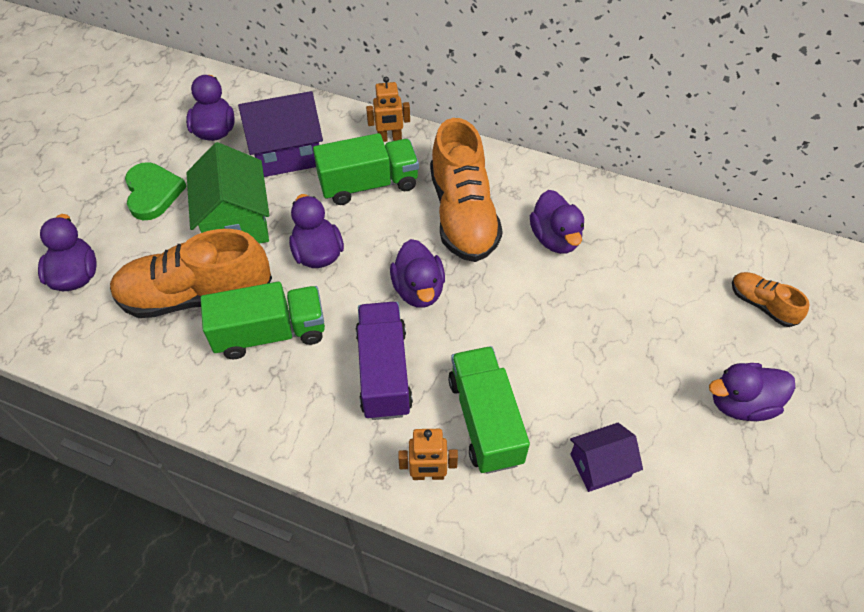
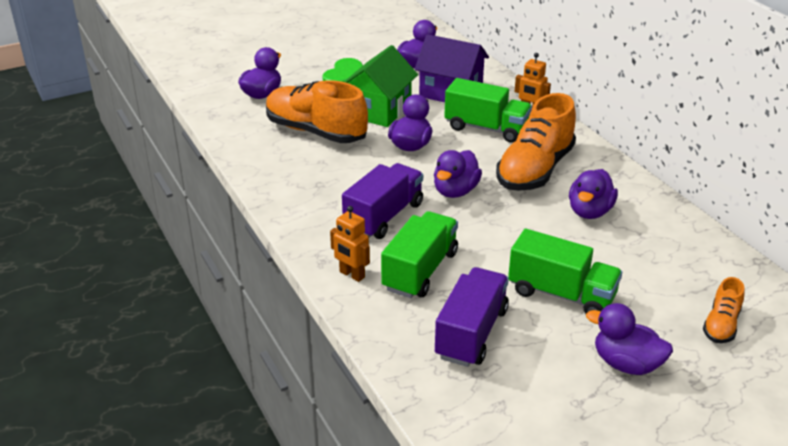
camera: 40 degrees right, 20 degrees down
green truck [200,282,325,359] -> green truck moved to [508,229,622,314]
purple house [570,423,643,492] -> purple truck [435,267,509,367]
orange shoe [732,272,810,327] -> orange shoe turned 150 degrees counterclockwise [703,277,744,343]

